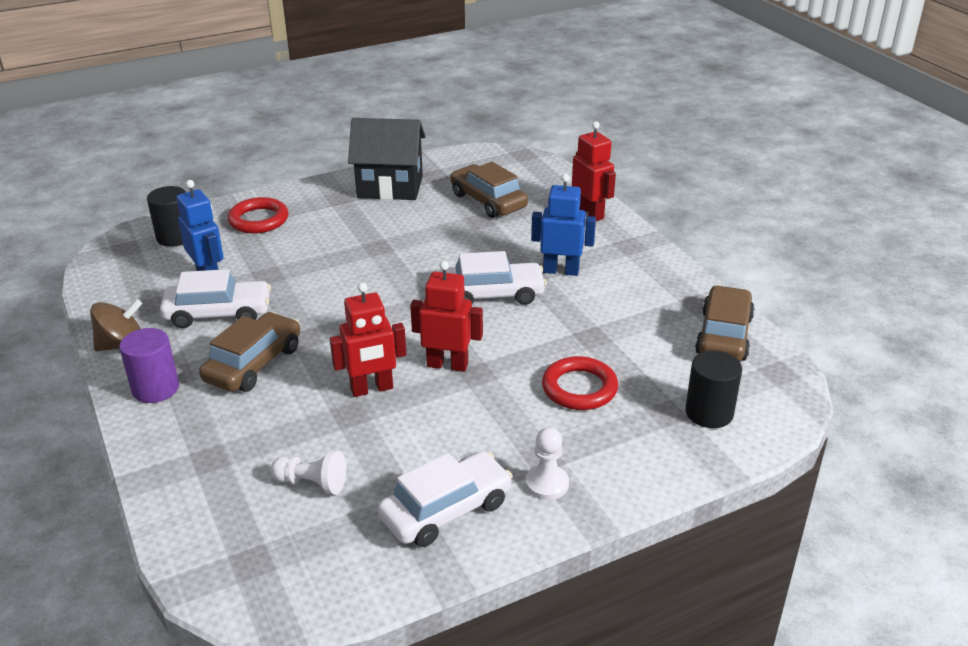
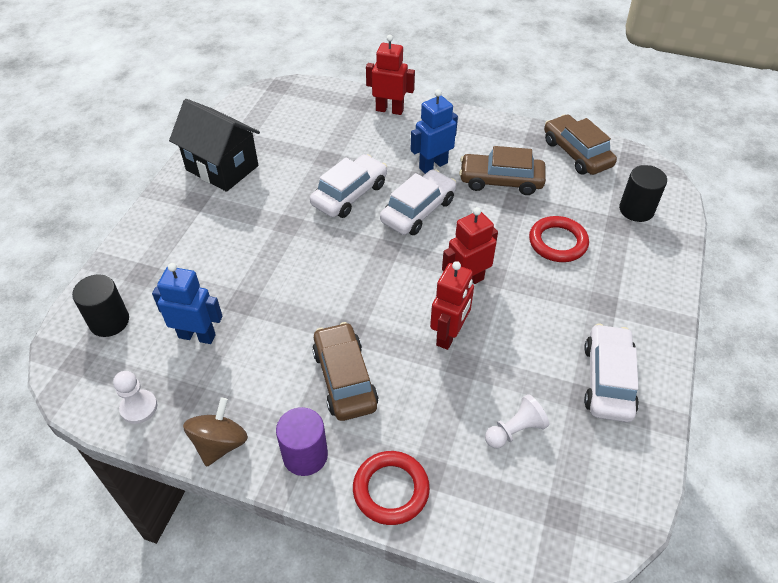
camera: 45 degrees left, 15 degrees up
white car [160,269,271,328] -> white car moved to [310,154,387,218]
red ring [228,197,289,233] -> red ring moved to [353,451,430,525]
black house [348,118,426,200] -> black house turned 75 degrees clockwise [169,99,260,192]
brown car [450,162,528,218] -> brown car moved to [459,146,546,195]
white pawn [526,427,569,500] -> white pawn moved to [113,371,157,424]

